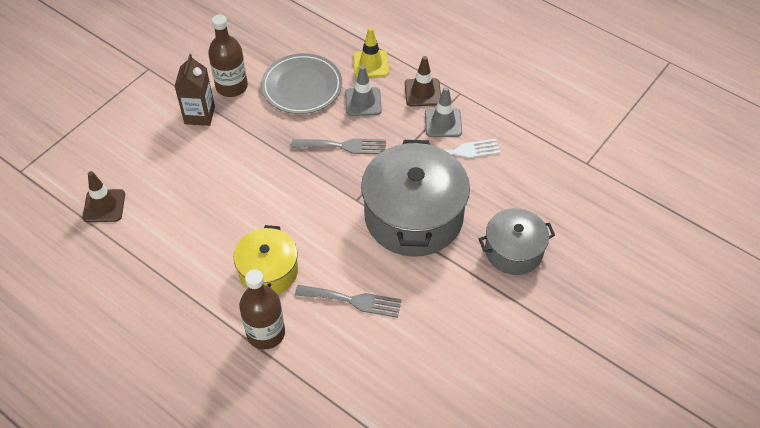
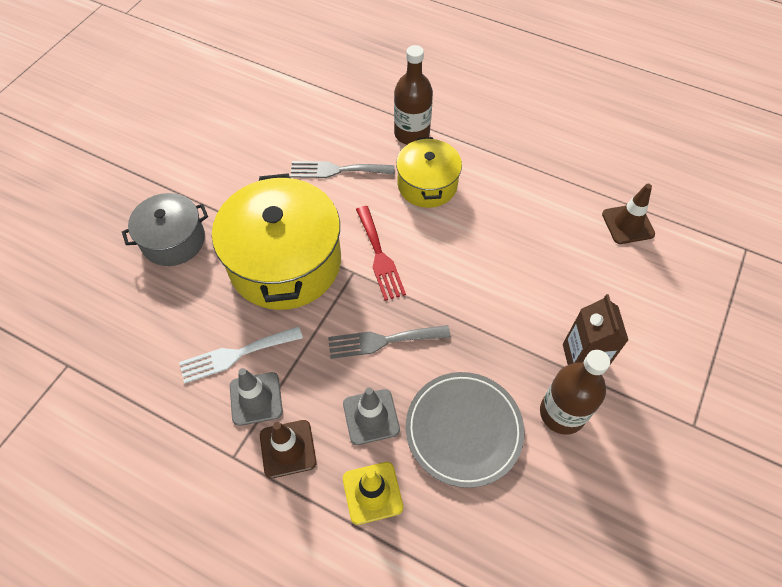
camera: 170 degrees right, 5 degrees up
grey pot [361,140,470,257] -> yellow pot [212,173,341,310]
none -> red fork [356,206,406,301]

